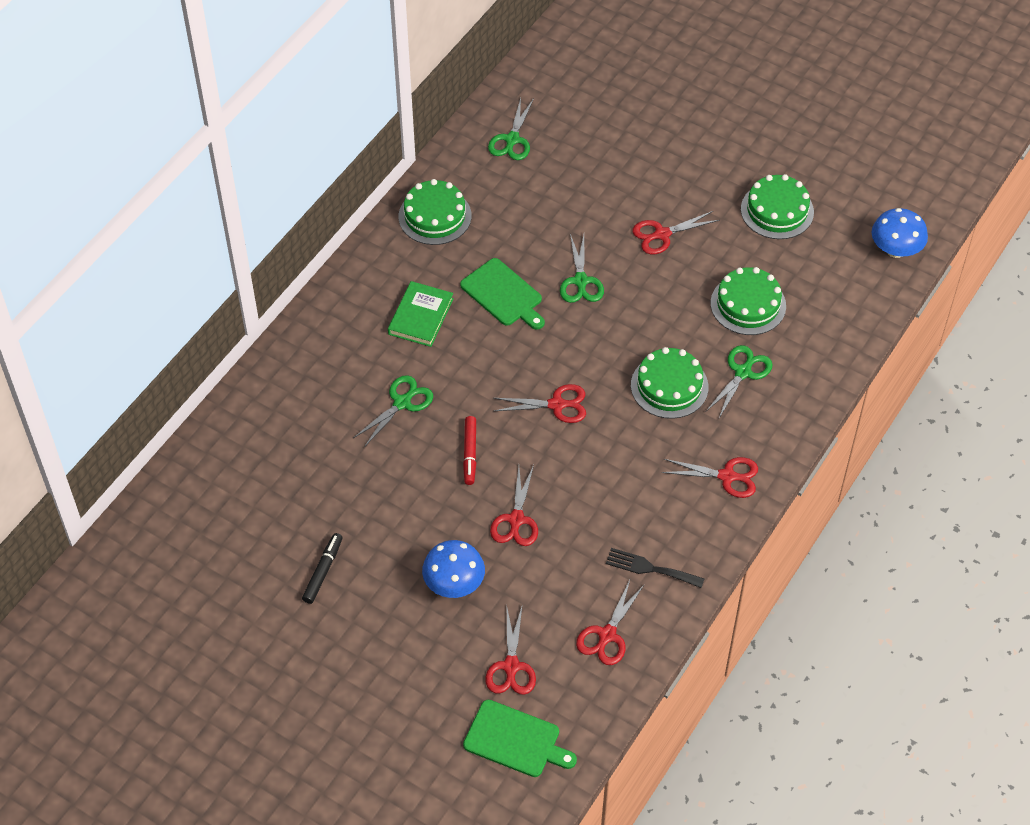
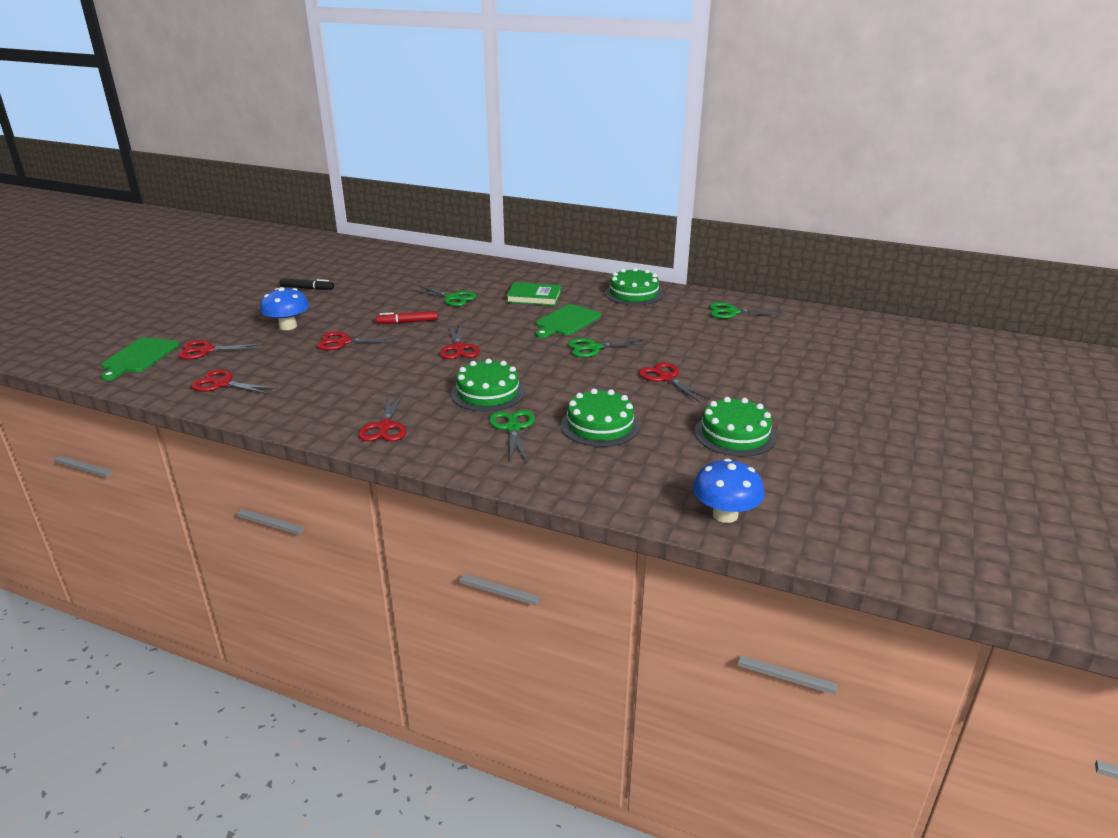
camera: 80 degrees right, 25 degrees down
black fork [606,548,704,588] -> none
green scissors [706,345,773,418] -> green scissors turned 120 degrees counterclockwise [489,410,535,462]

